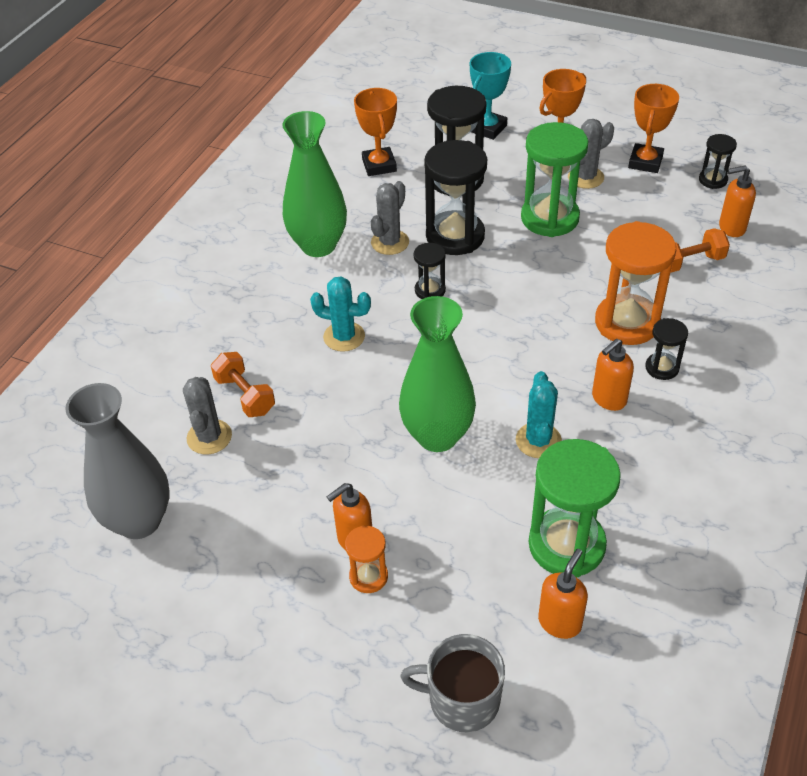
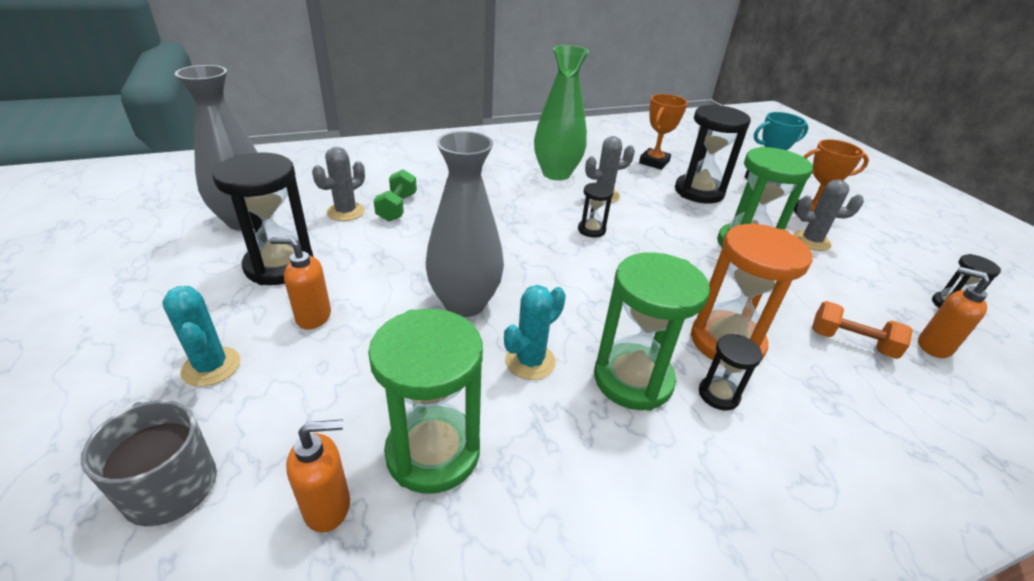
camera: 40 degrees right, 10 degrees down
orange dumbbell [211,352,275,417] -> green dumbbell [374,169,417,222]
turquoise cactus [310,276,371,352] -> turquoise cactus moved to [162,286,240,387]
orange hourglass [345,525,388,593] -> none
green vase [399,296,476,452] -> grey vase [426,131,504,317]
black hourglass [424,140,487,255] -> black hourglass moved to [213,153,313,285]
orange soap dispenser [592,339,634,411] -> green hourglass [594,252,710,411]
orange trophy [628,84,679,173] -> none

